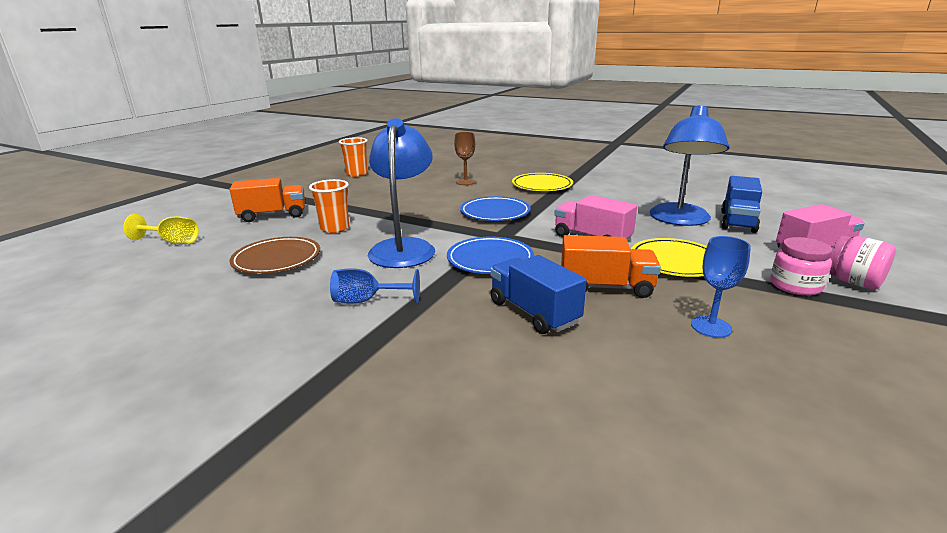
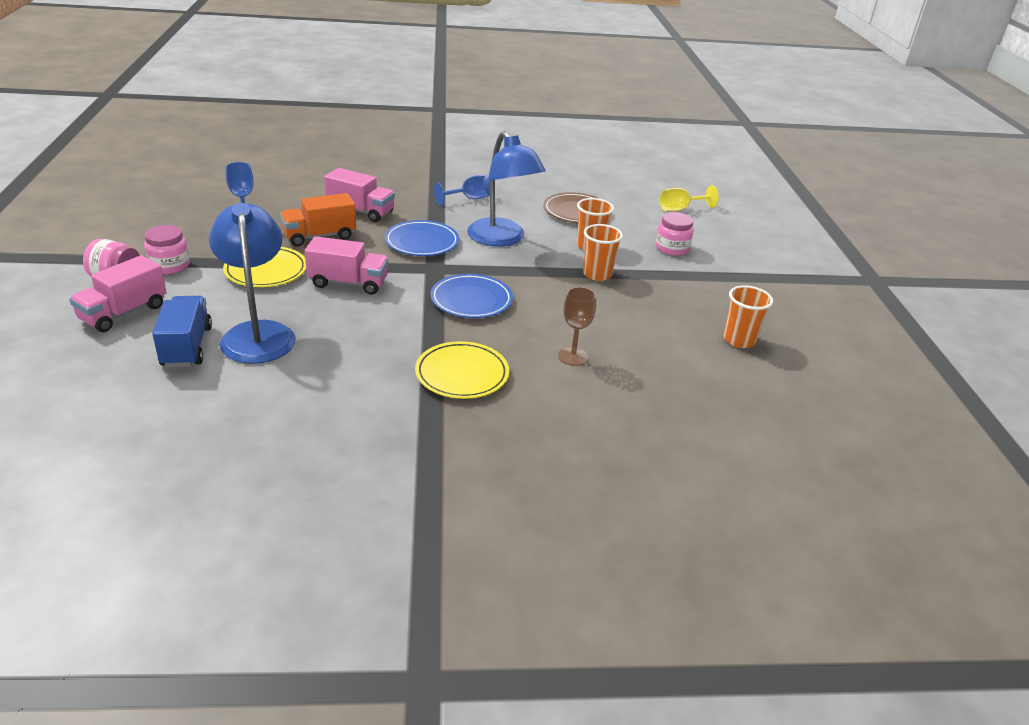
camera: 145 degrees right, 10 degrees up
orange truck [230,178,305,222] -> pink jar [655,212,694,256]
blue truck [490,255,587,334] -> pink truck [324,168,395,222]
none -> orange cup [583,224,623,281]

